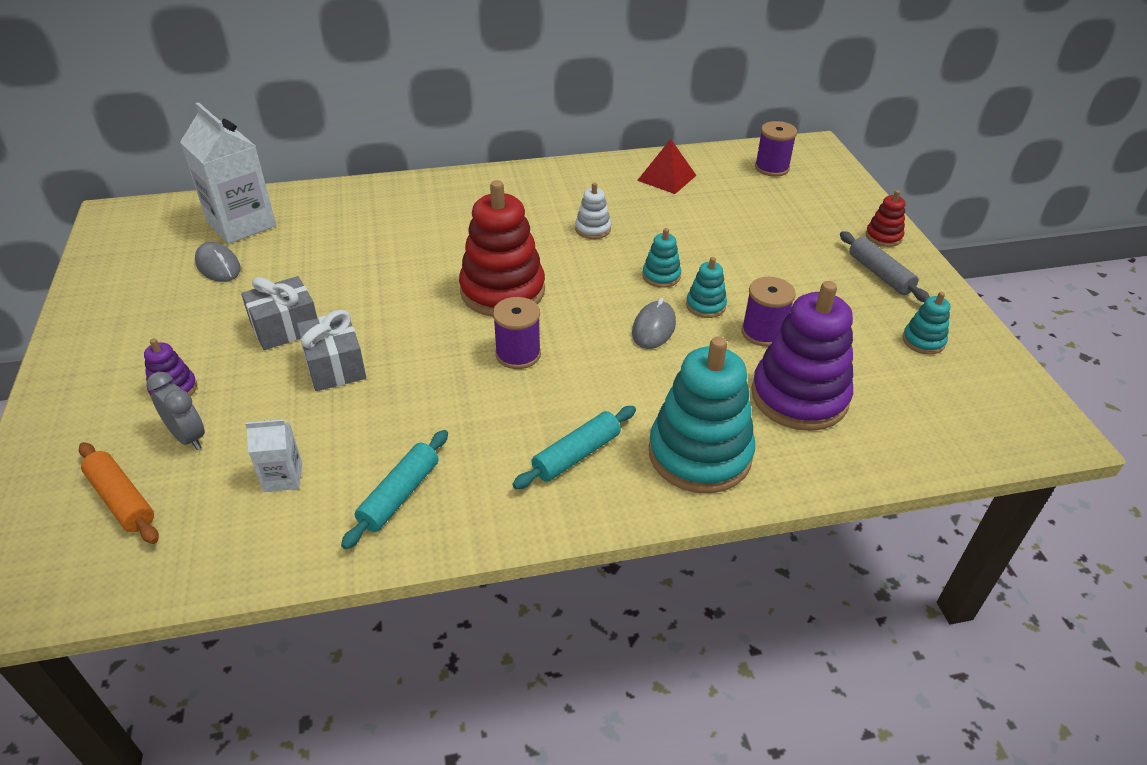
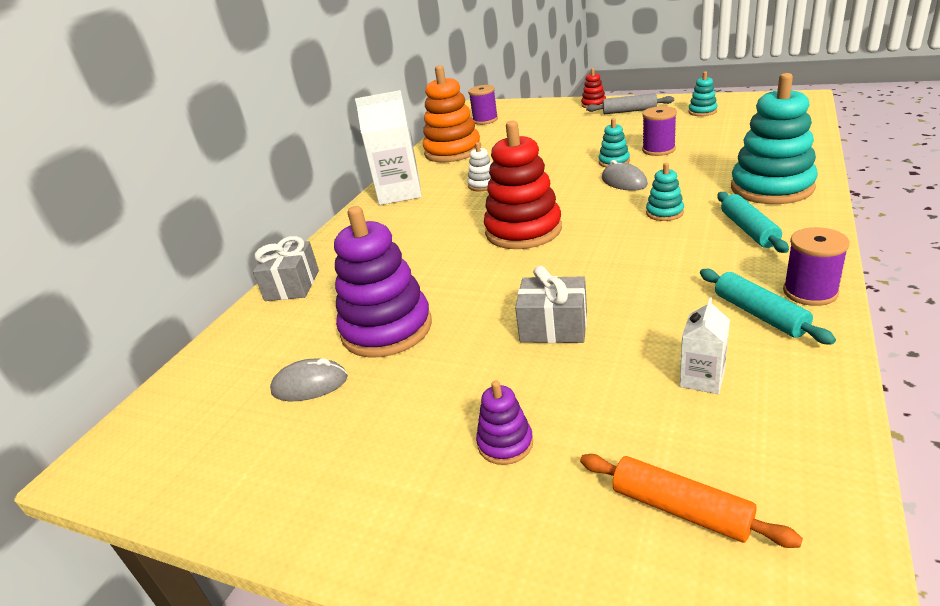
camera: 50 degrees left, 10 degrees down
orange rolling pin [79,442,159,544] -> orange rolling pin turned 45 degrees clockwise [580,454,803,548]
grey clock [146,372,205,450] -> none
white carton [180,102,276,244] -> white carton moved to [355,90,422,205]
grey gift [241,276,317,350] -> grey gift moved to [253,236,319,301]
purple spool [493,297,541,369] -> purple spool moved to [783,227,850,306]
red pyramid [637,139,697,194] -> orange stacking toy [423,65,481,162]
turquoise stacking toy [642,228,681,288] -> turquoise stacking toy moved to [646,163,684,221]
purple stacking toy [751,281,853,431] -> purple stacking toy moved to [334,206,432,358]

